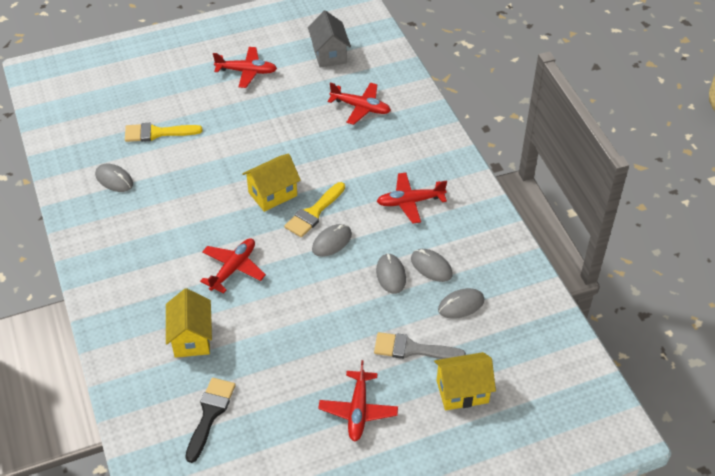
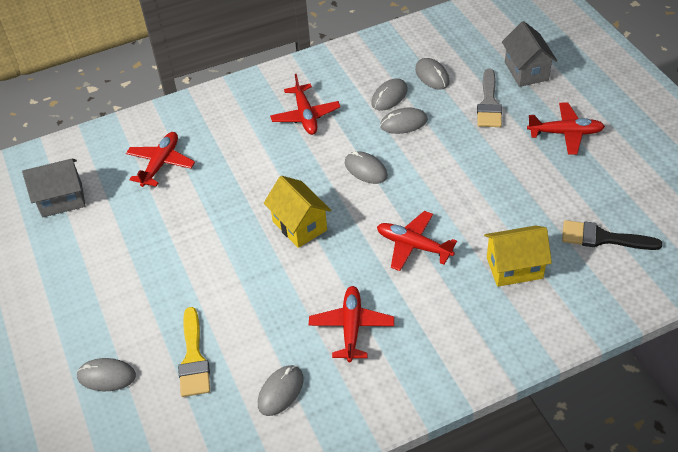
camera: 90 degrees left, 0 degrees up
red plane [213,47,277,88] -> red plane moved to [309,286,394,362]
yellow brush [284,182,345,237] -> none
yellow house [434,352,496,410] -> grey house [502,21,557,87]
none -> grey mouse [77,358,136,391]

